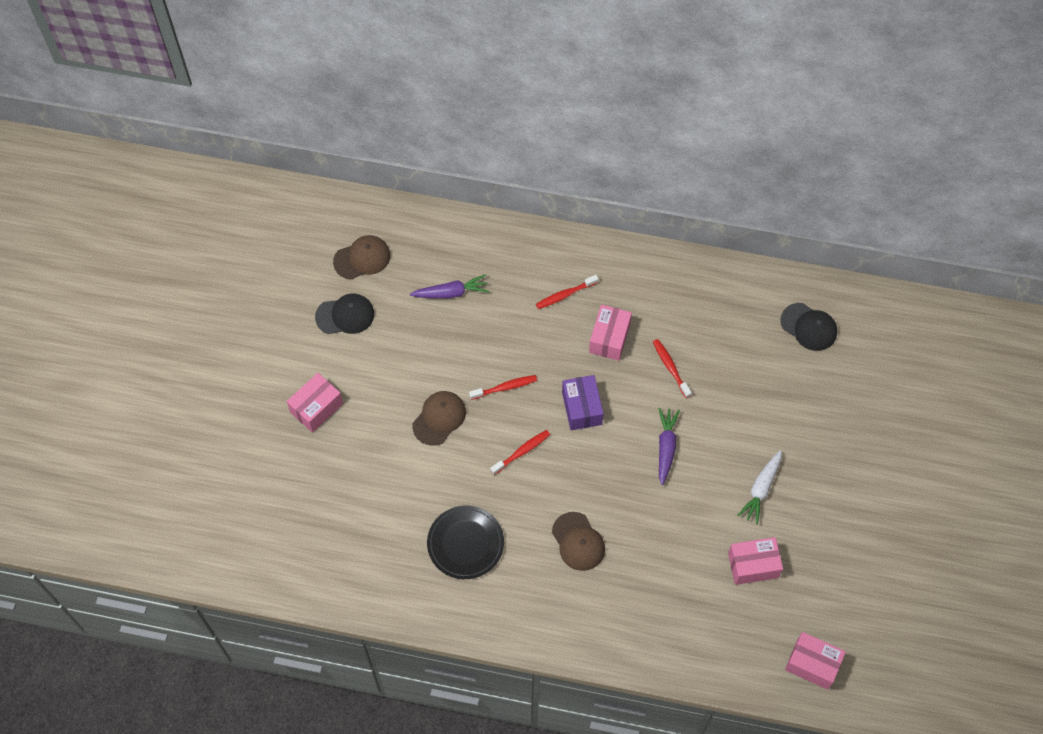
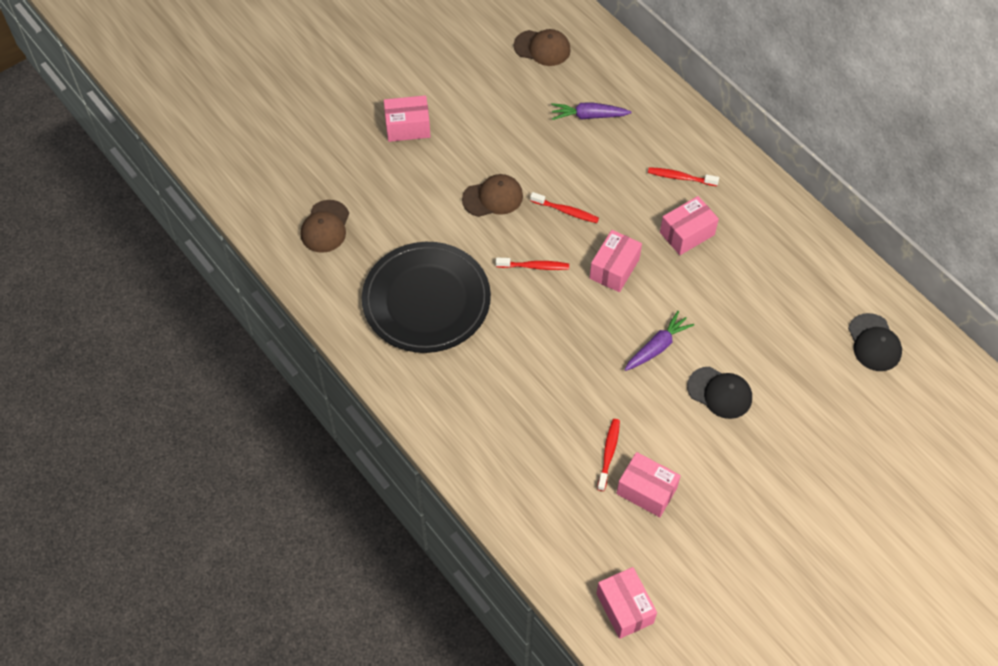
camera: 40 degrees right, 5 degrees down
black cap [315,293,374,334] -> black cap moved to [687,367,752,419]
purple carrot [410,274,489,299] -> purple carrot turned 150 degrees clockwise [551,102,632,120]
black plate [427,505,504,579] -> black plate [362,242,491,353], size x1.63
brown cap [552,512,605,571] -> brown cap moved to [301,200,349,253]
purple box [562,375,604,430] -> pink box [590,230,642,292]
red toothbrush [653,339,692,398] -> red toothbrush moved to [597,419,620,491]
white carrot [738,450,782,525] -> none

